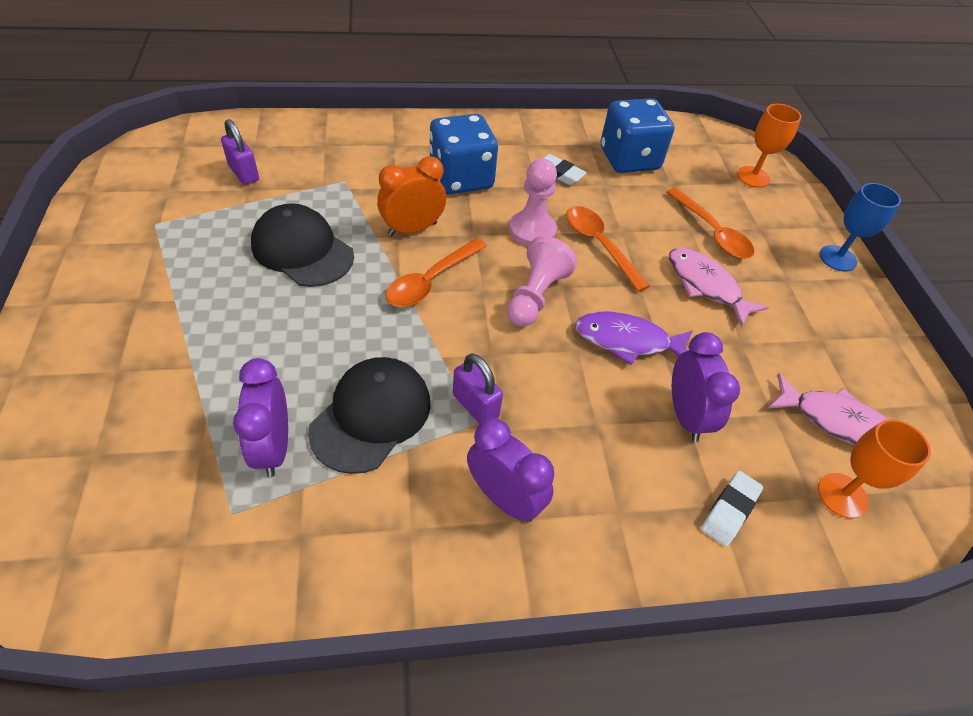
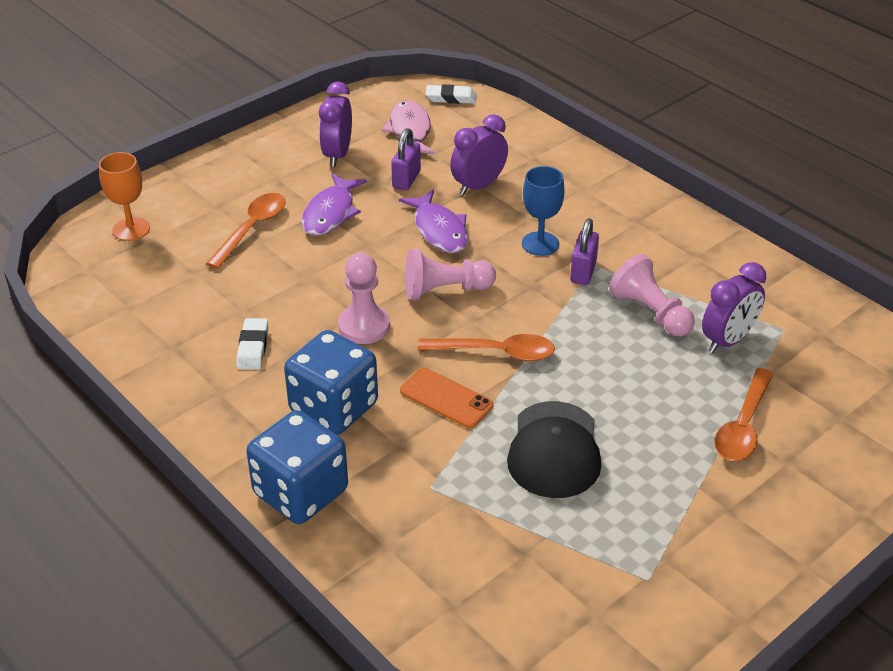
camera: 120 degrees left, 10 degrees down
purple padlock [221,119,259,185] -> purple padlock moved to [391,128,421,190]
black cap [308,357,431,474] -> pink pawn [609,254,695,336]
orange clock [377,156,446,236] -> orange phone [400,368,493,428]
purple clock [467,418,554,522] -> purple clock moved to [319,81,352,167]
orange spoon [566,206,650,292] -> orange spoon moved to [714,368,773,461]
blue dice [601,98,674,173] -> blue dice moved to [246,410,348,524]
pink fish [669,248,769,327] -> purple fish [301,173,367,236]
white eraser [701,471,763,547] -> white eraser moved to [426,84,477,104]
orange goblet [818,419,931,519] -> none
blue goblet [819,183,901,272] -> blue goblet moved to [522,166,565,256]

